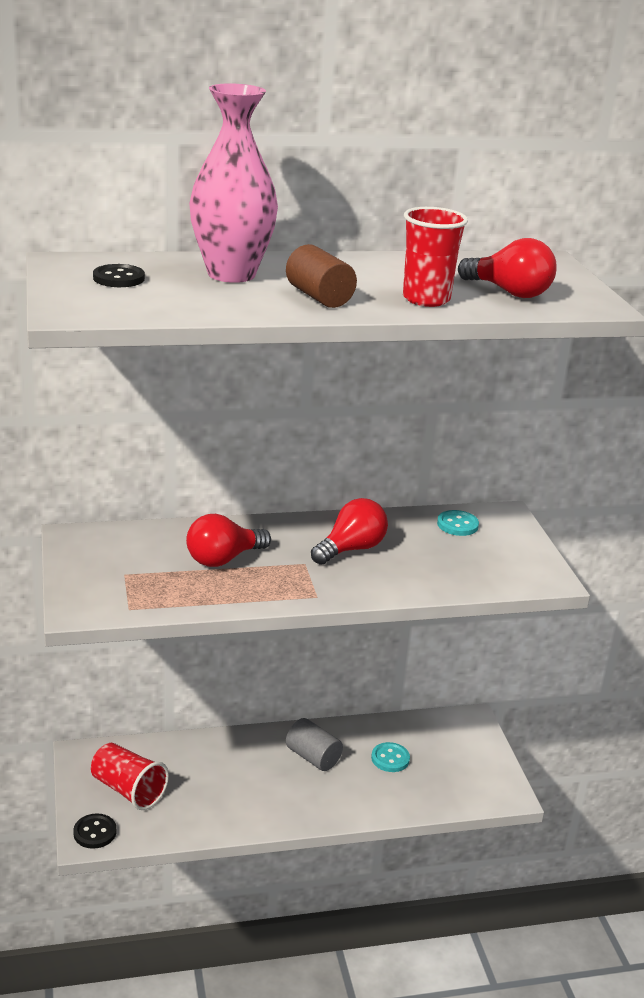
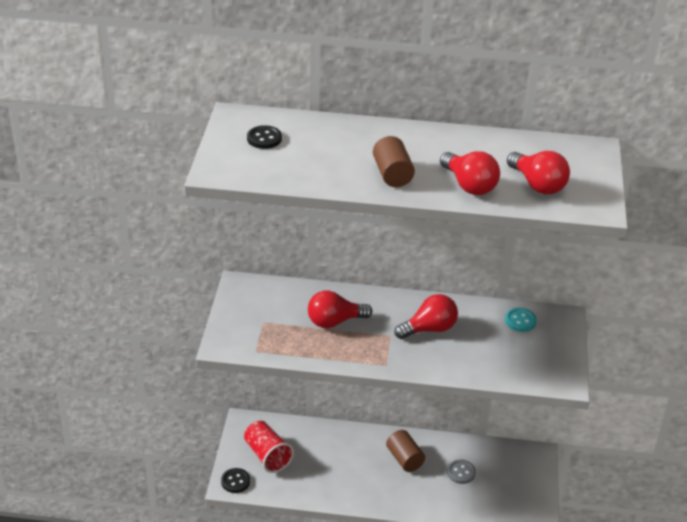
camera: 20 degrees right, 10 degrees up
pink vase [189,83,278,283] -> none
grey cylinder [286,718,343,771] -> brown cylinder [386,430,425,472]
turquoise button [371,742,410,772] -> grey button [447,459,476,484]
red cup [403,207,468,307] -> red light bulb [440,151,500,195]

